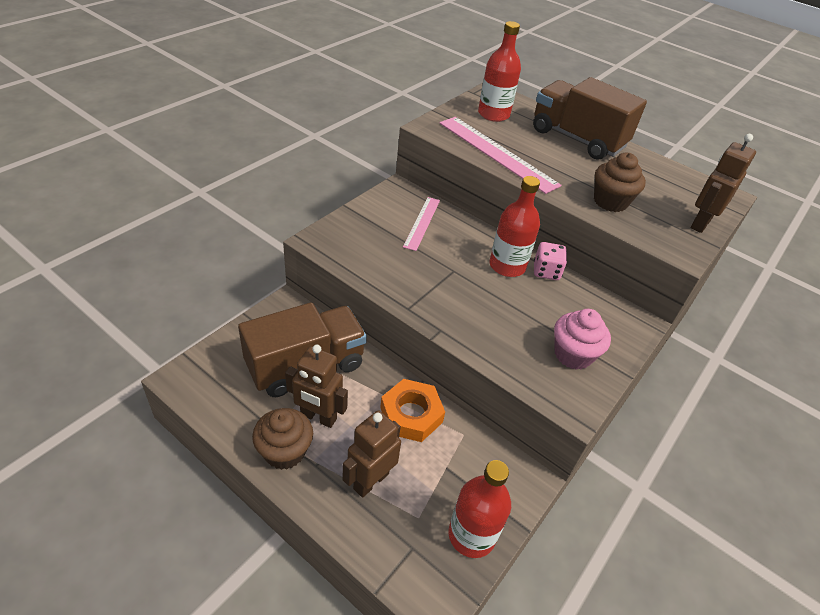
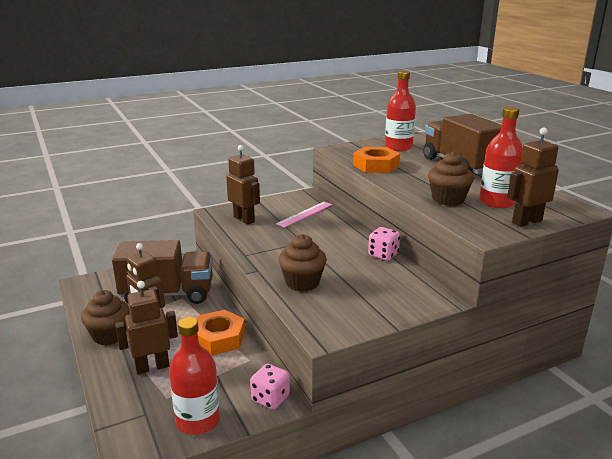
camera: 30 degrees right, 20 degrees down
pink ruler [439,117,561,194] -> orange nut [353,147,400,173]
red bottle [489,176,540,277] -> red bottle moved to [479,107,523,208]
pink cupcake [554,309,611,370] -> none
none -> brown robot [226,145,260,224]
none -> pink dice [250,364,290,409]
none -> brown cupcake [278,234,327,292]

